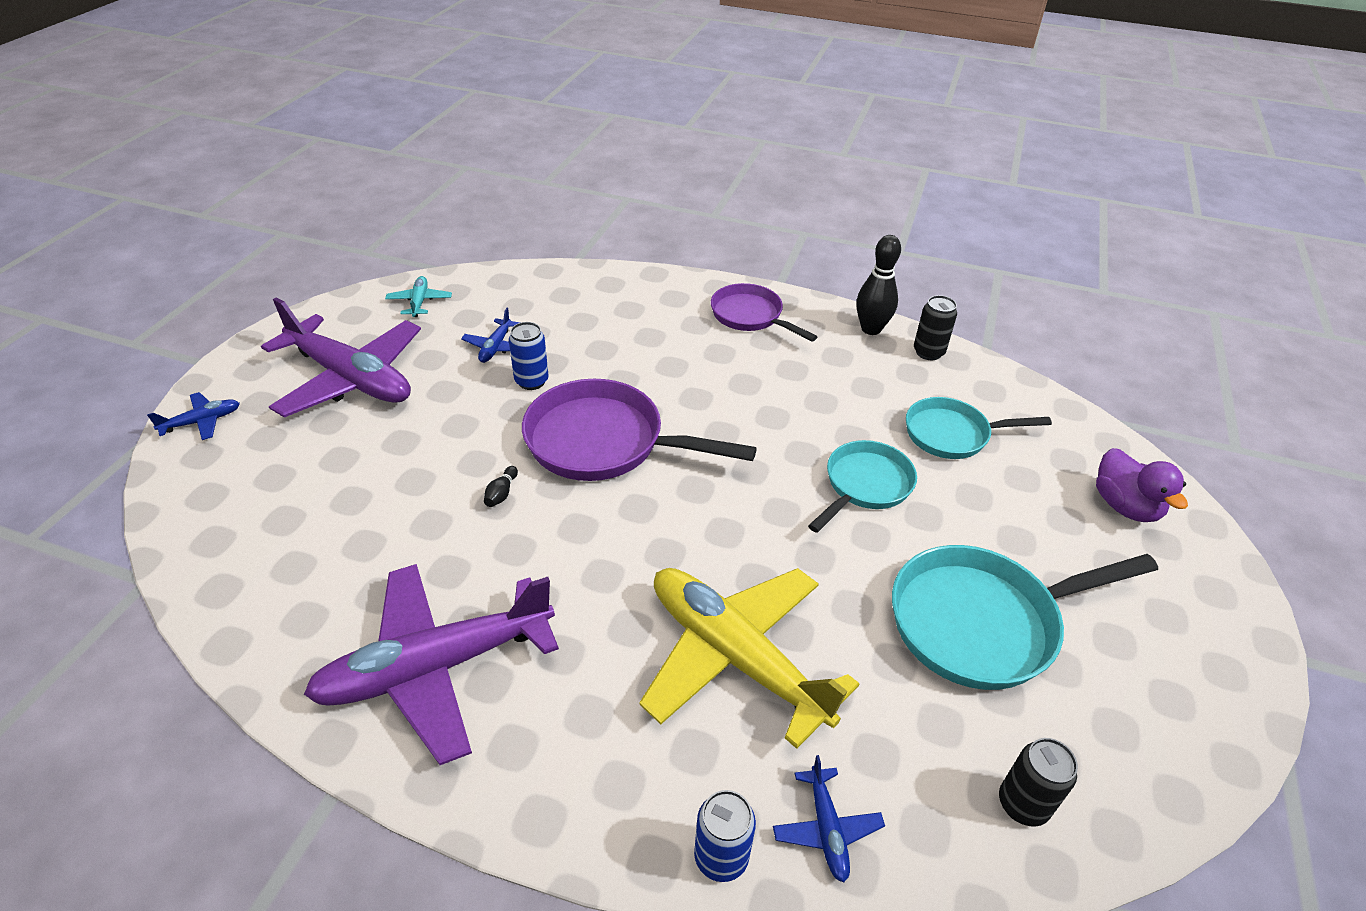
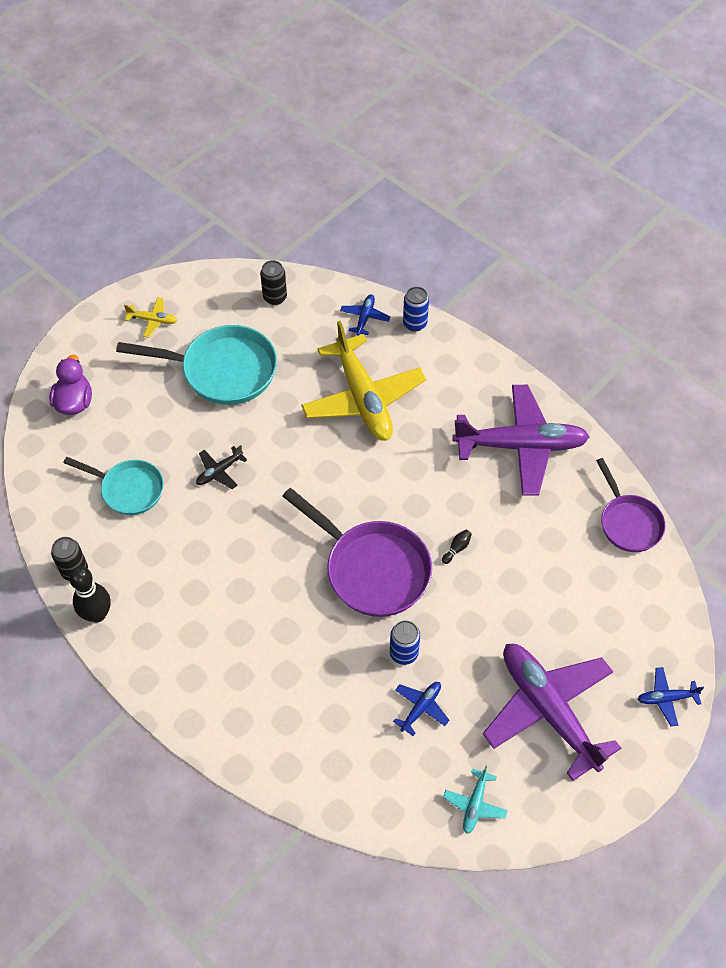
camera: 155 degrees left, 15 degrees up
purple pan [711,283,818,342] -> purple pan moved to [596,458,666,552]
turquoise pan [808,440,917,533] -> black plane [196,445,247,489]
none -> yellow plane [124,297,177,338]

